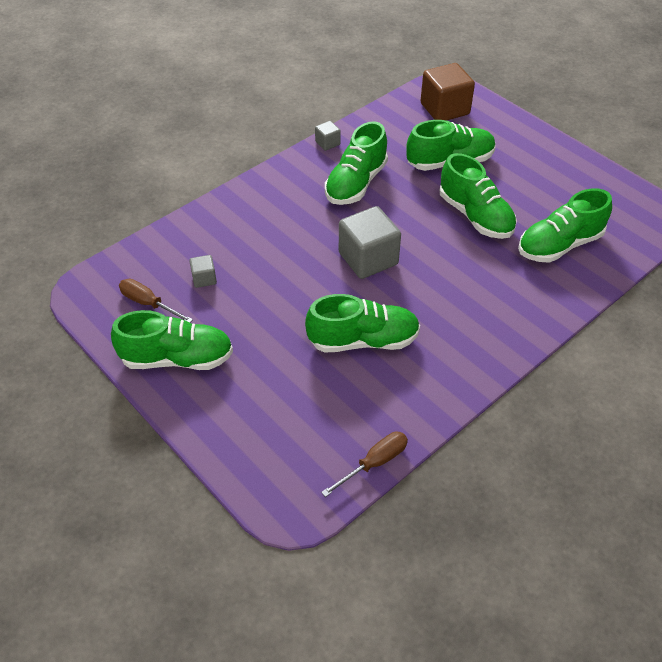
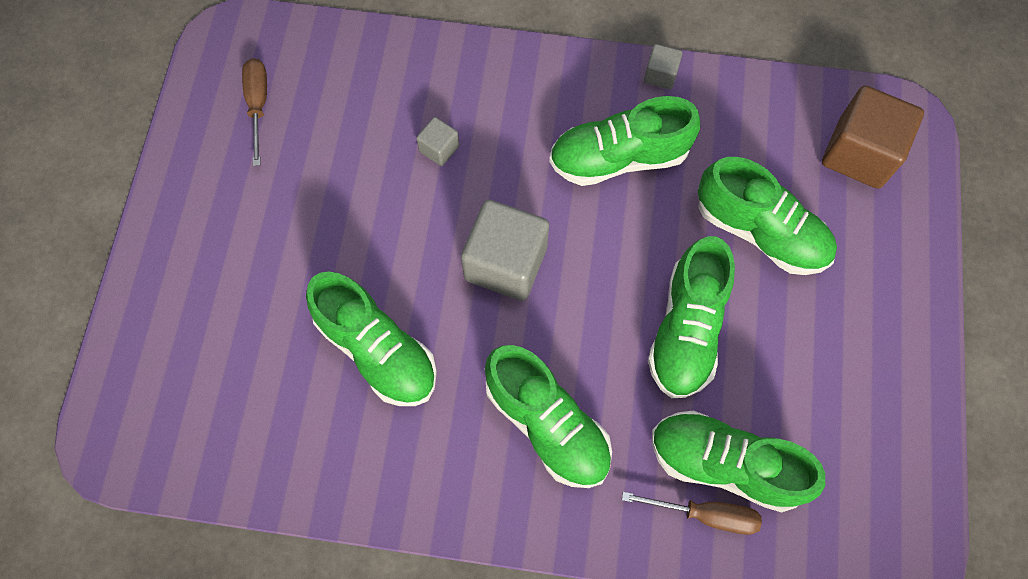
camera: 50 degrees right, 20 degrees up
green shoe [111,310,233,370] -> green shoe moved to [485,345,612,488]
grey cube [189,255,217,288] -> grey cube moved to [416,117,459,166]
brown screwdriver [321,431,408,497] -> brown screwdriver moved to [622,492,762,535]

